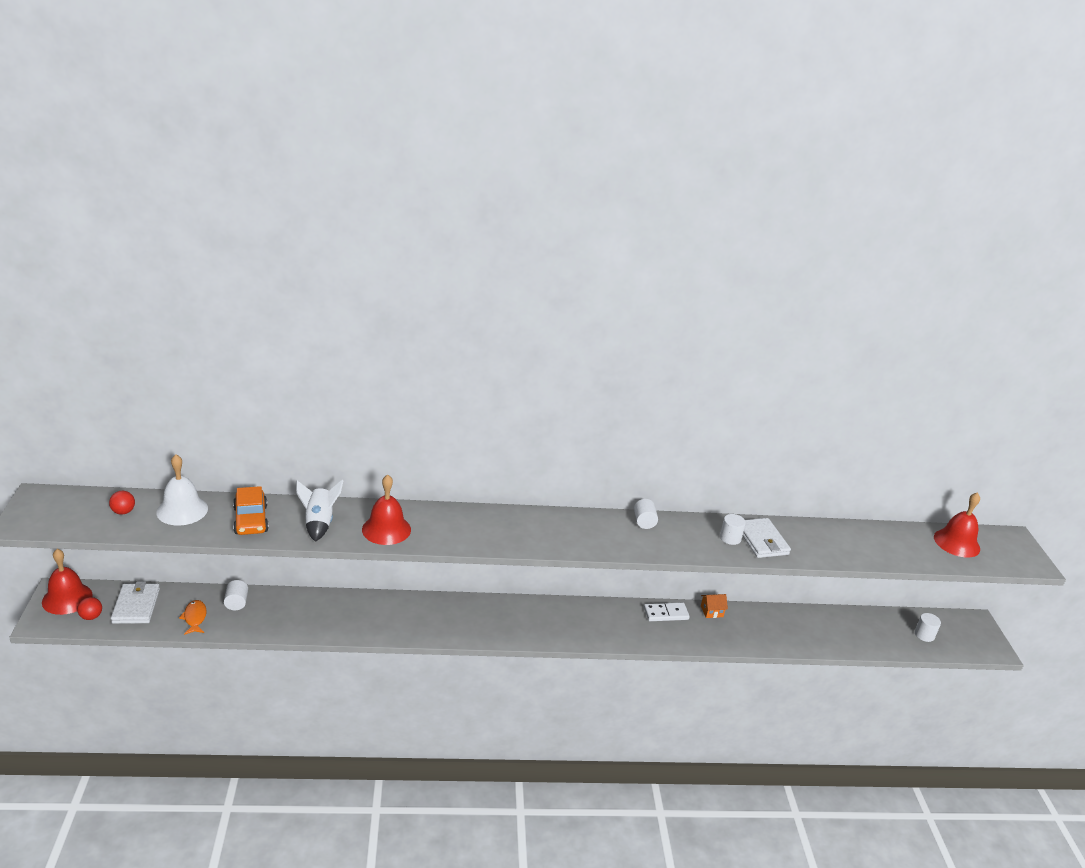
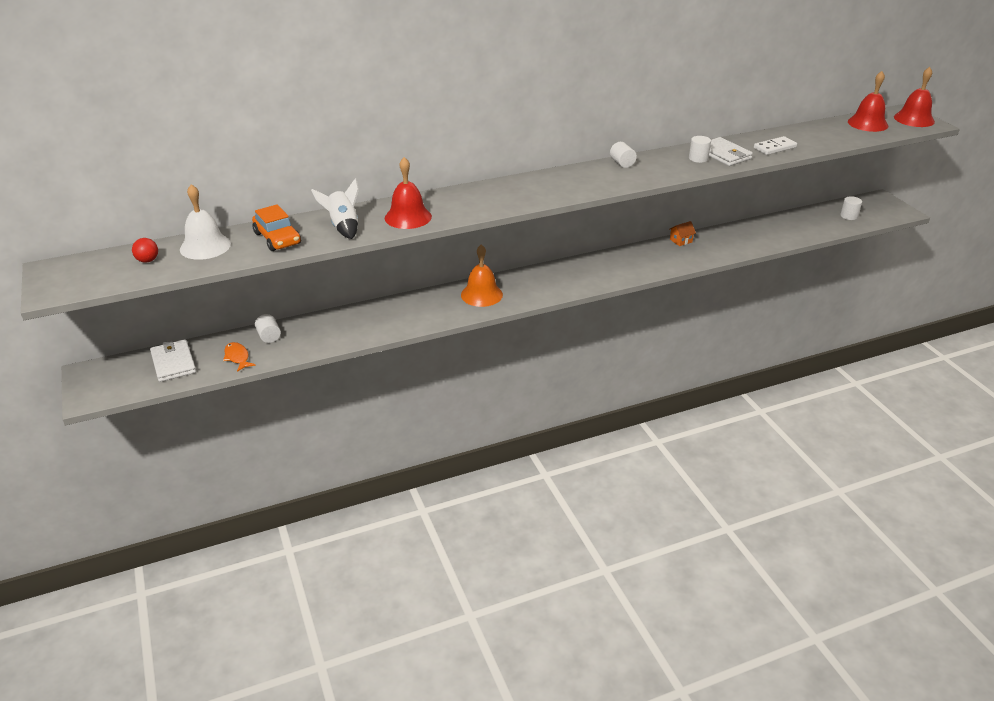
camera: 15 degrees left, 5 degrees up
red bell [42,549,93,615] -> red bell moved to [894,67,935,127]
red ball [77,597,102,620] -> none
white domino [644,602,690,621] -> white domino moved to [754,136,797,155]
none -> orange bell [461,245,503,307]

